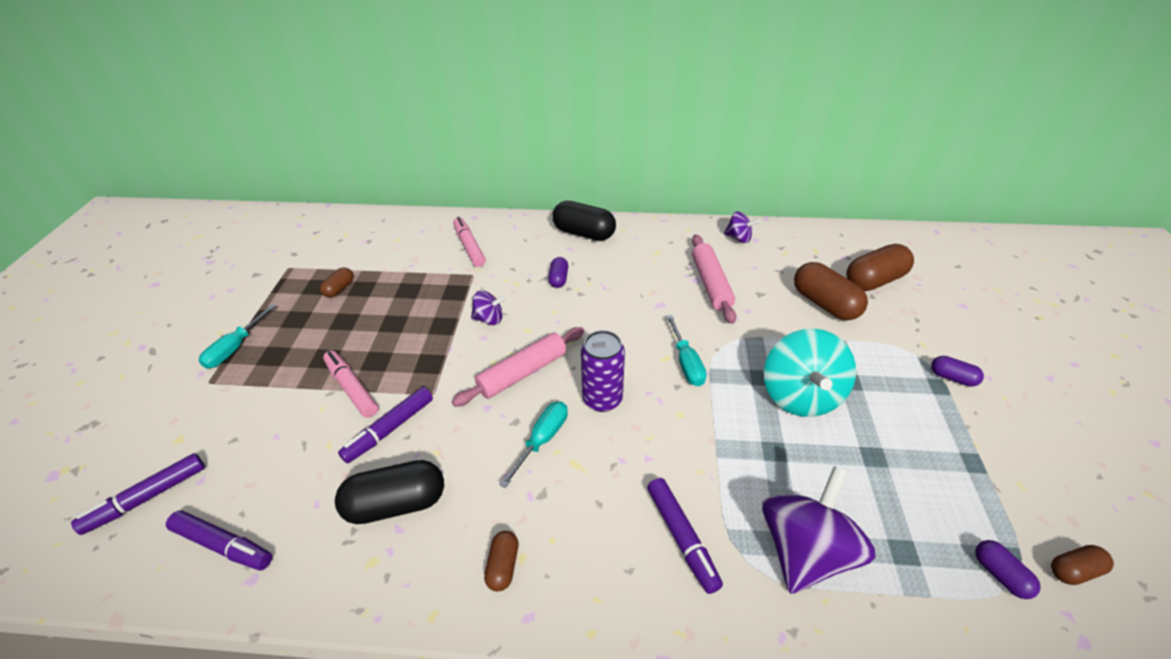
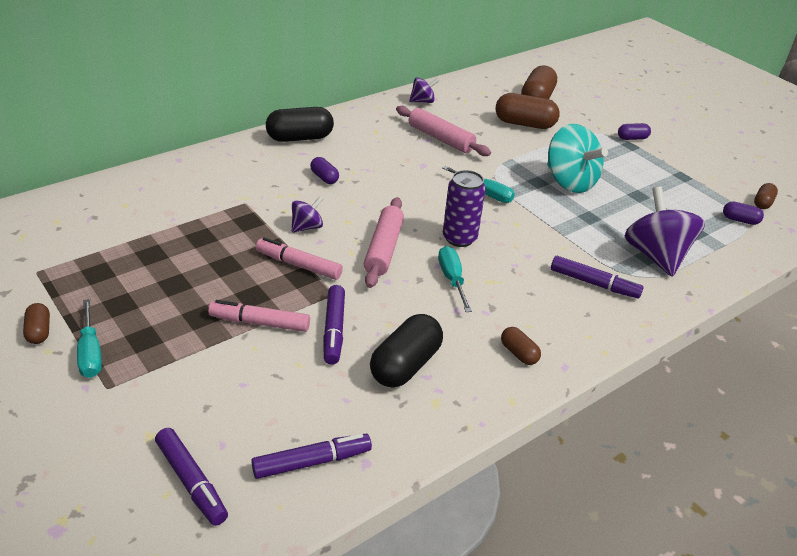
camera: 45 degrees left, 5 degrees down
purple marker [71,453,205,535] -> purple marker turned 45 degrees counterclockwise [155,428,228,526]
brown capsule [320,267,354,298] -> brown capsule moved to [23,303,50,344]
pink marker [453,217,486,267] -> pink marker moved to [256,237,343,280]

